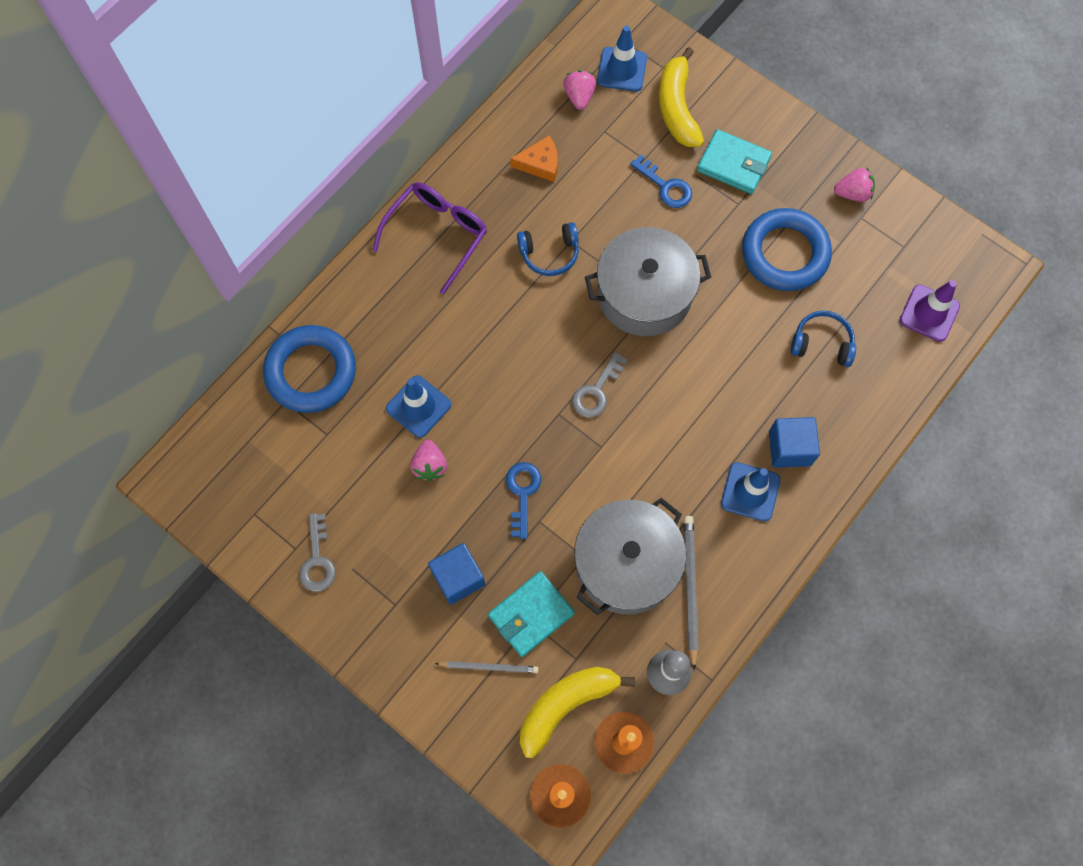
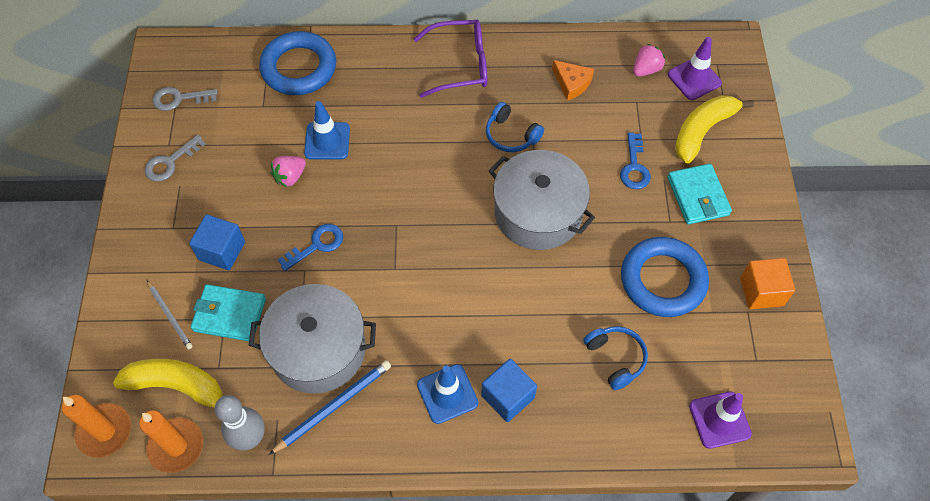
camera: 50 degrees right, 10 degrees down
grey key [572,352,628,417] -> grey key moved to [152,87,218,111]
blue traffic cone [597,26,647,92] -> purple traffic cone [668,37,722,100]
grey pencil [684,516,698,671] -> blue pencil [269,360,391,455]
pink strawberry [834,168,875,202] -> orange cube [740,258,795,309]

